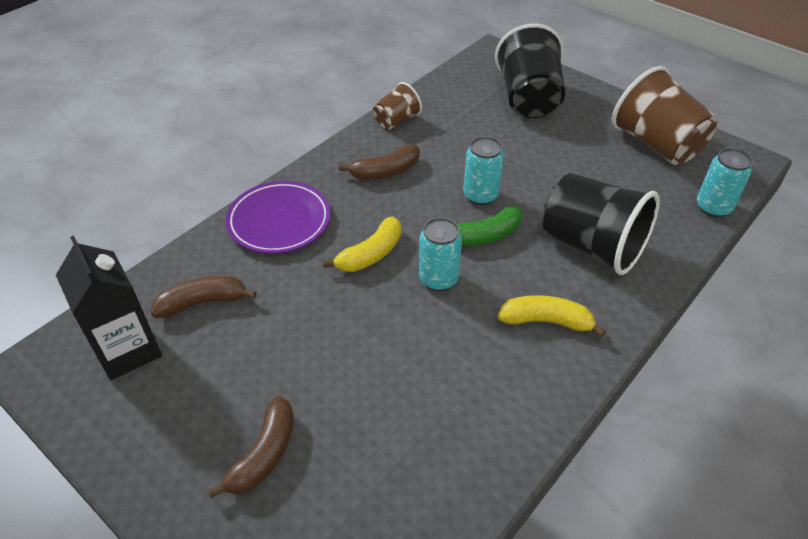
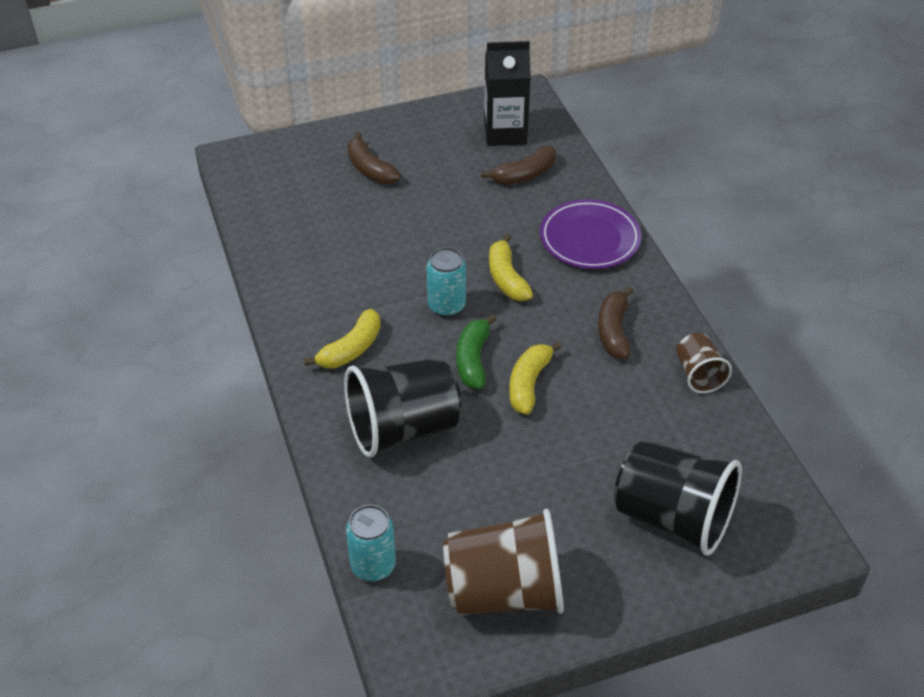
camera: 120 degrees right, 0 degrees up
brown banana [151,276,257,318] -> brown banana turned 45 degrees clockwise [481,146,556,185]
turquoise can [463,136,504,205] -> yellow banana [509,341,562,415]

